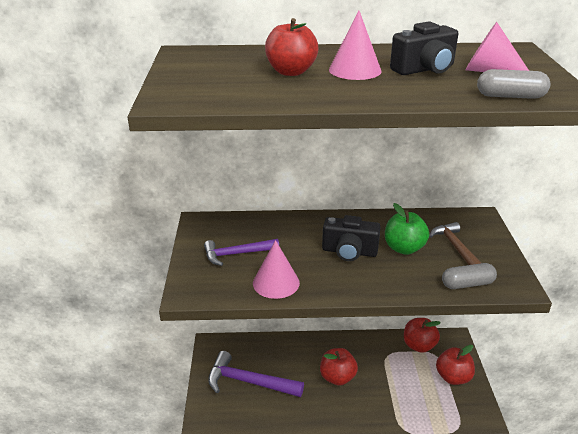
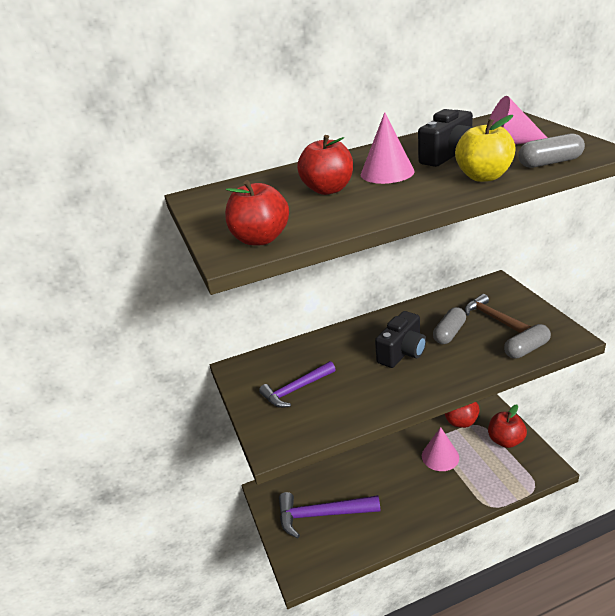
camera: 15 degrees left, 0 degrees up
pink cone [253,240,300,299] -> pink cone moved to [422,427,459,471]
red apple [320,348,358,386] -> red apple moved to [225,180,289,245]
black camera [322,215,381,261] -> black camera turned 45 degrees counterclockwise [375,311,426,368]
green apple [385,203,429,255] -> grey capsule [433,307,466,344]
none -> yellow apple [455,115,516,182]

